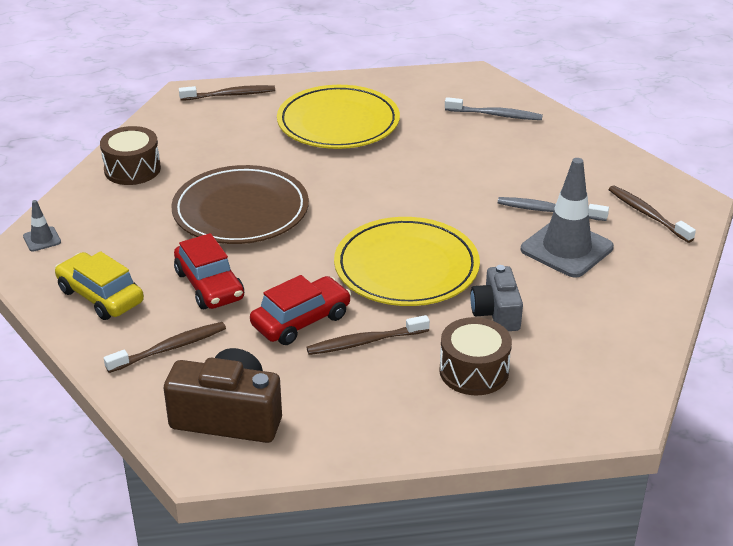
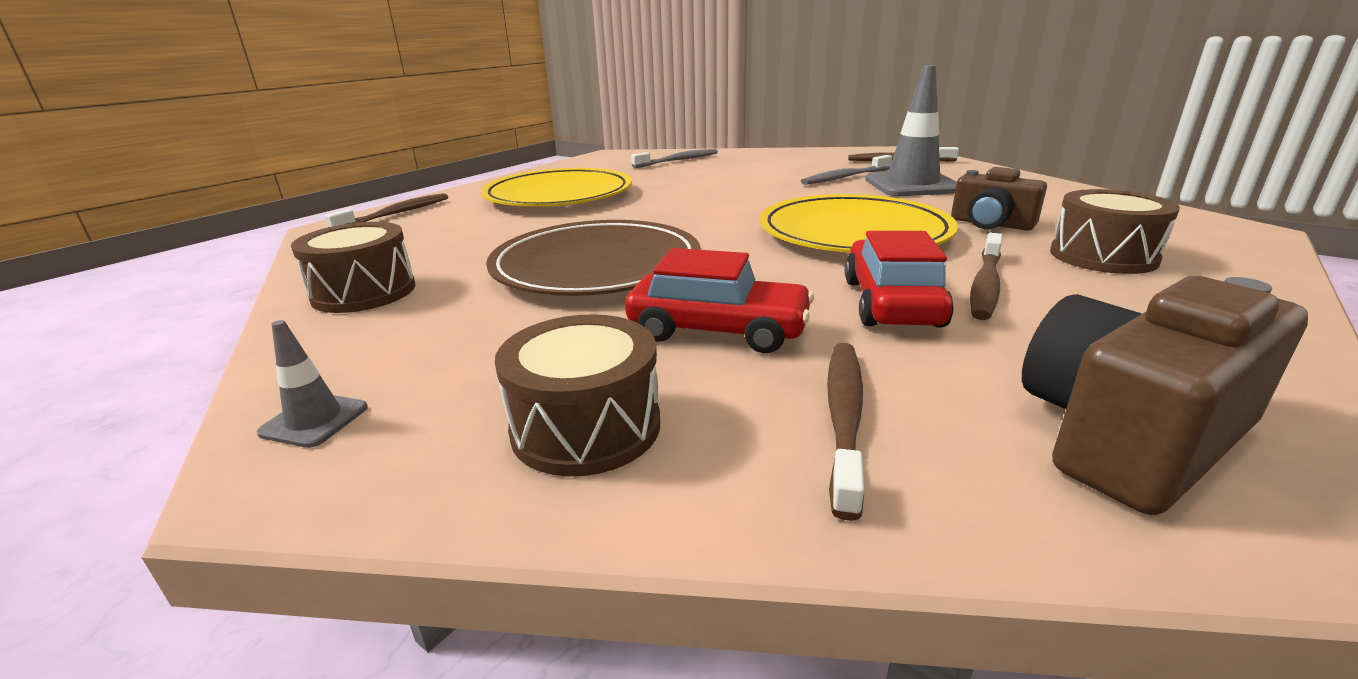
camera: 45 degrees left, 10 degrees down
yellow car [55,251,144,320] -> brown drum [495,314,660,476]
grey camera [470,265,523,331] -> brown camera [951,167,1047,231]

